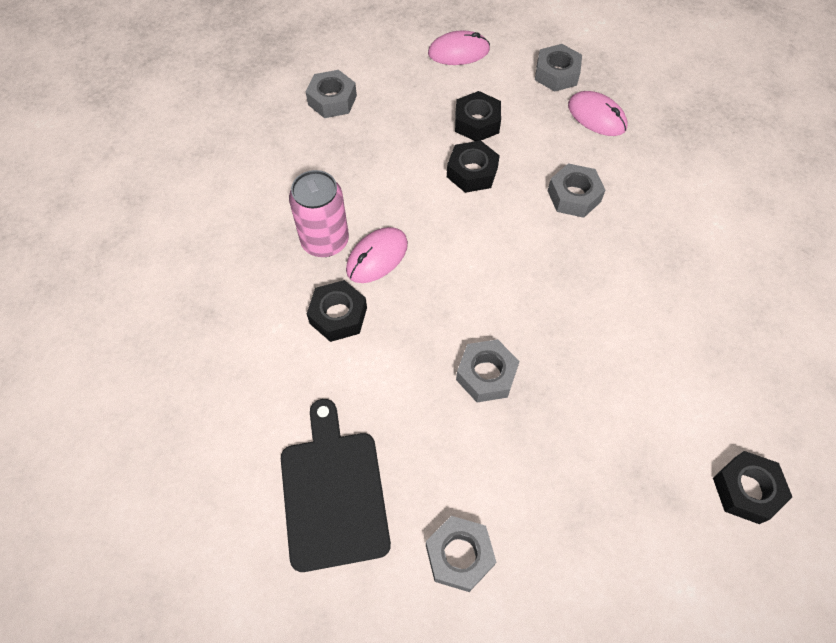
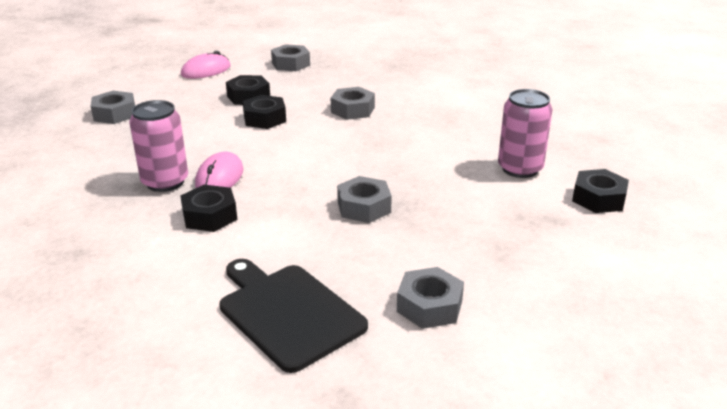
camera: 30 degrees left, 30 degrees down
pink mouse [568,91,627,136] -> none
none -> pink can [498,89,553,178]

